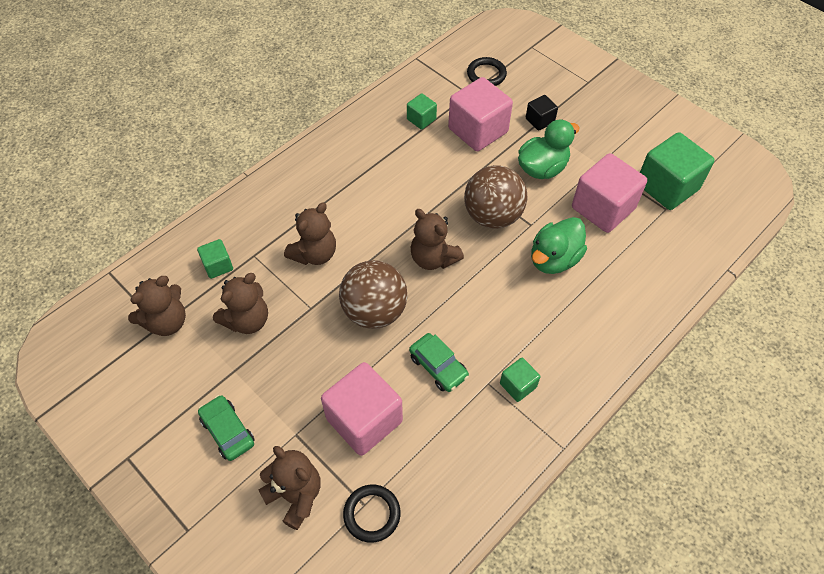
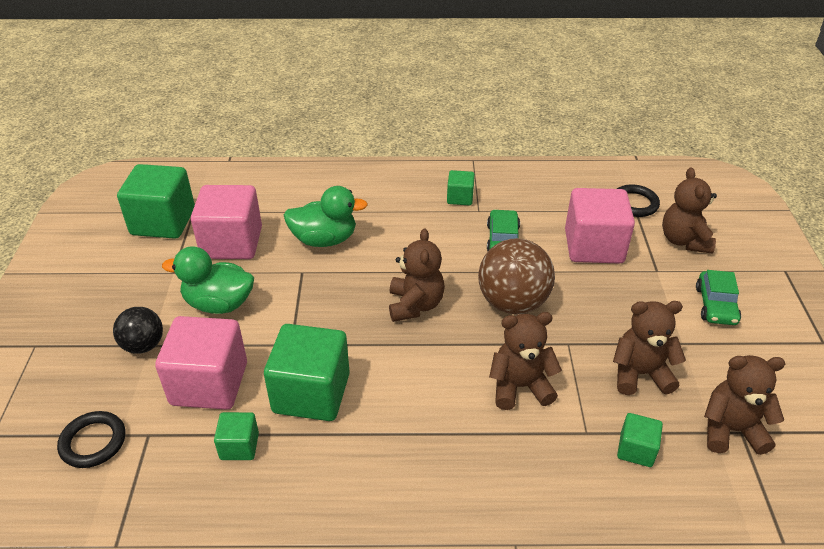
camera: 135 degrees left, 15 degrees down
brown ball [464,165,528,229] -> none
black cube [526,95,558,131] -> black ball [113,307,163,354]
none -> green cube [264,324,350,421]

